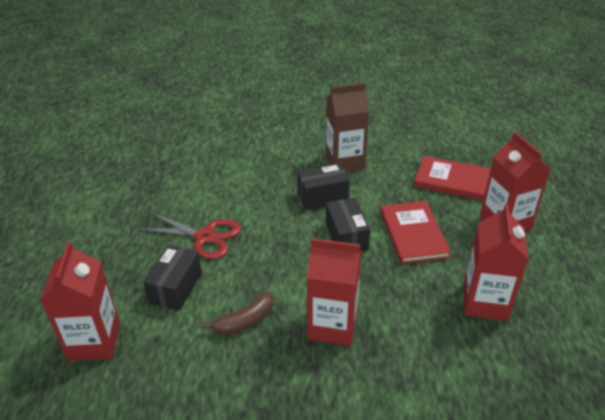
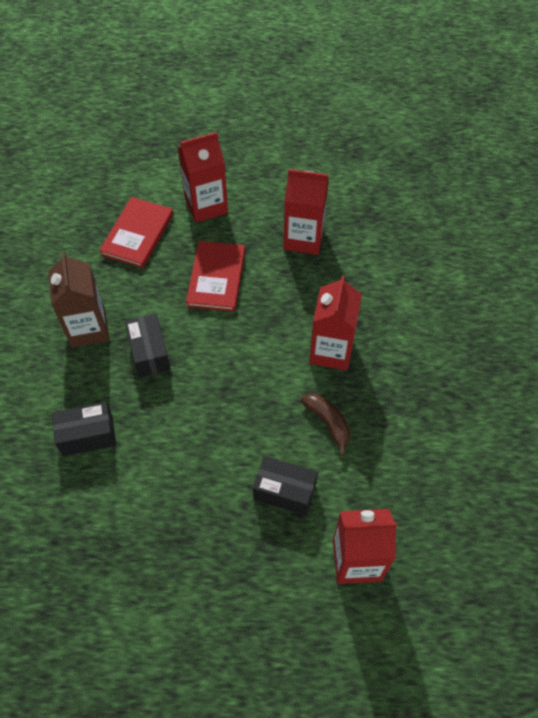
camera: 90 degrees left, 20 degrees up
red scissors [137,212,241,259] -> none
black box [326,198,370,252] -> black box moved to [52,402,116,456]
red book [380,201,451,264] -> red book turned 75 degrees counterclockwise [186,241,245,312]

